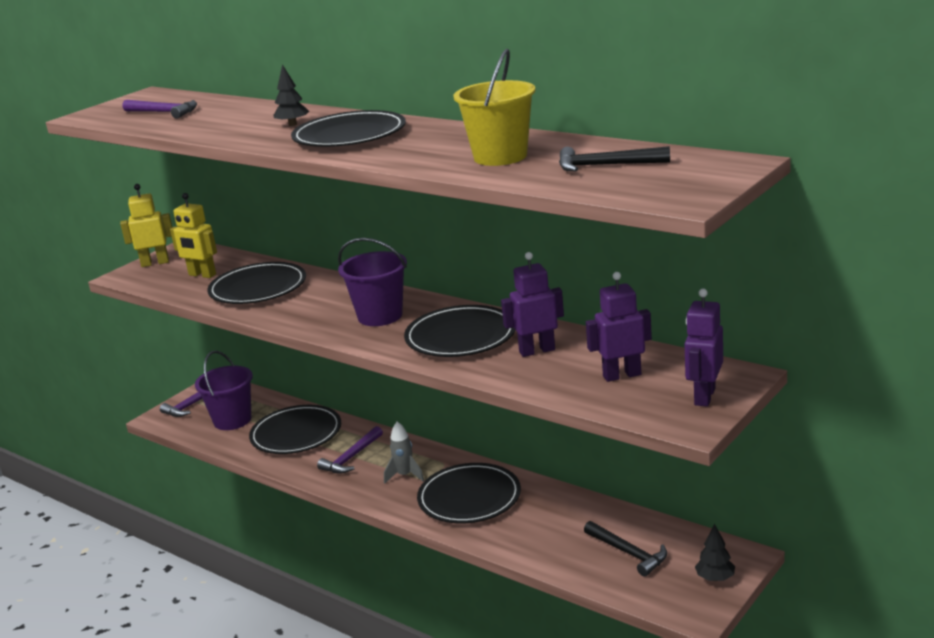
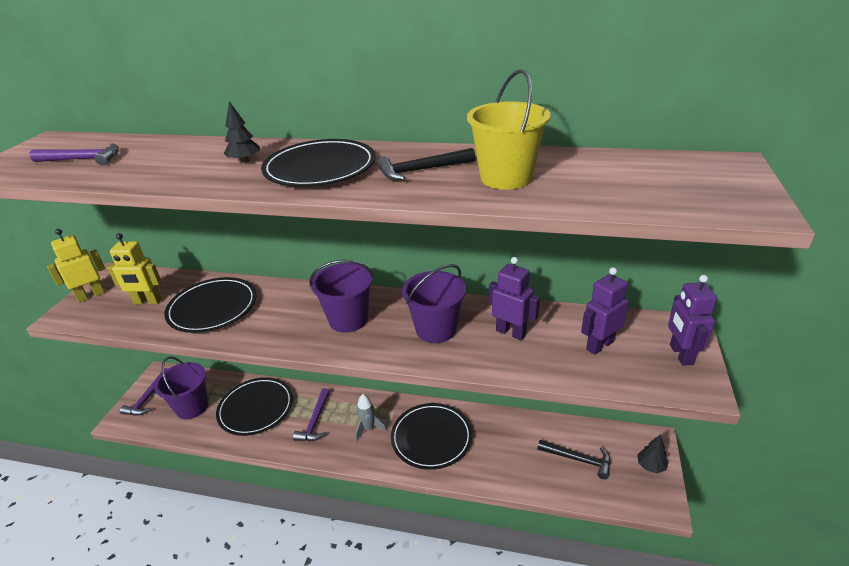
camera: 25 degrees left, 10 degrees up
black plate [404,305,515,357] -> purple bucket [402,264,466,343]
purple robot [501,252,564,357] -> purple robot turned 75 degrees clockwise [489,257,540,340]
black hammer [559,146,670,171] -> black hammer moved to [377,148,476,180]

